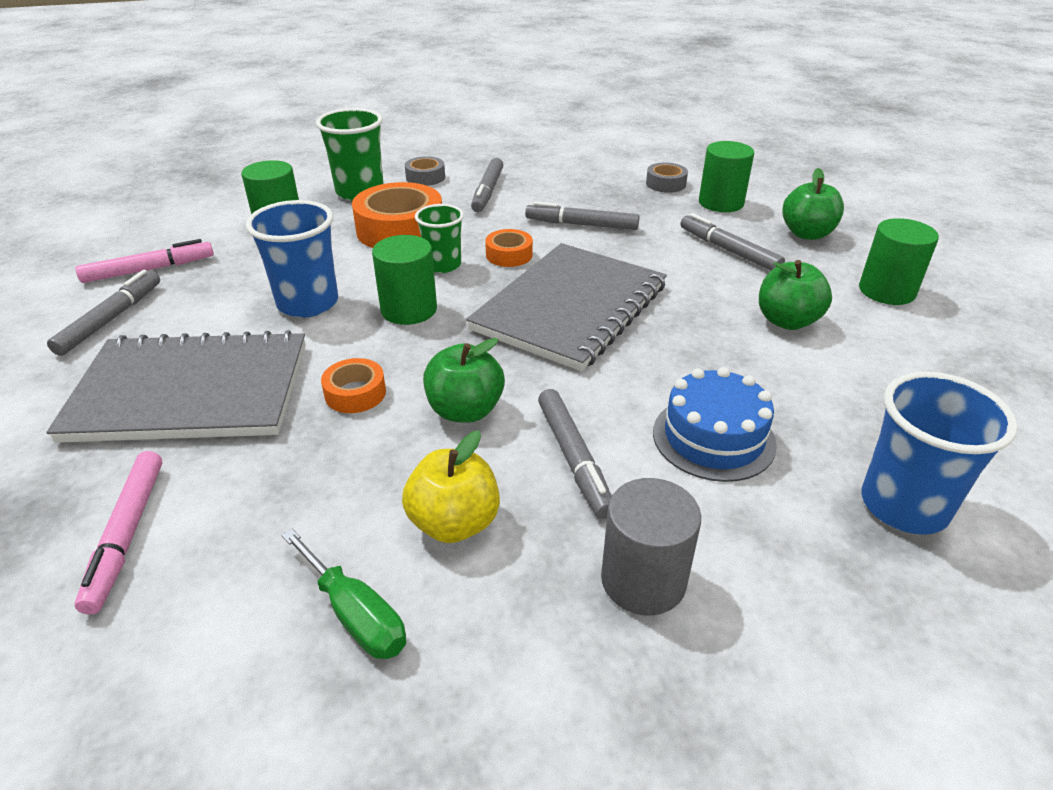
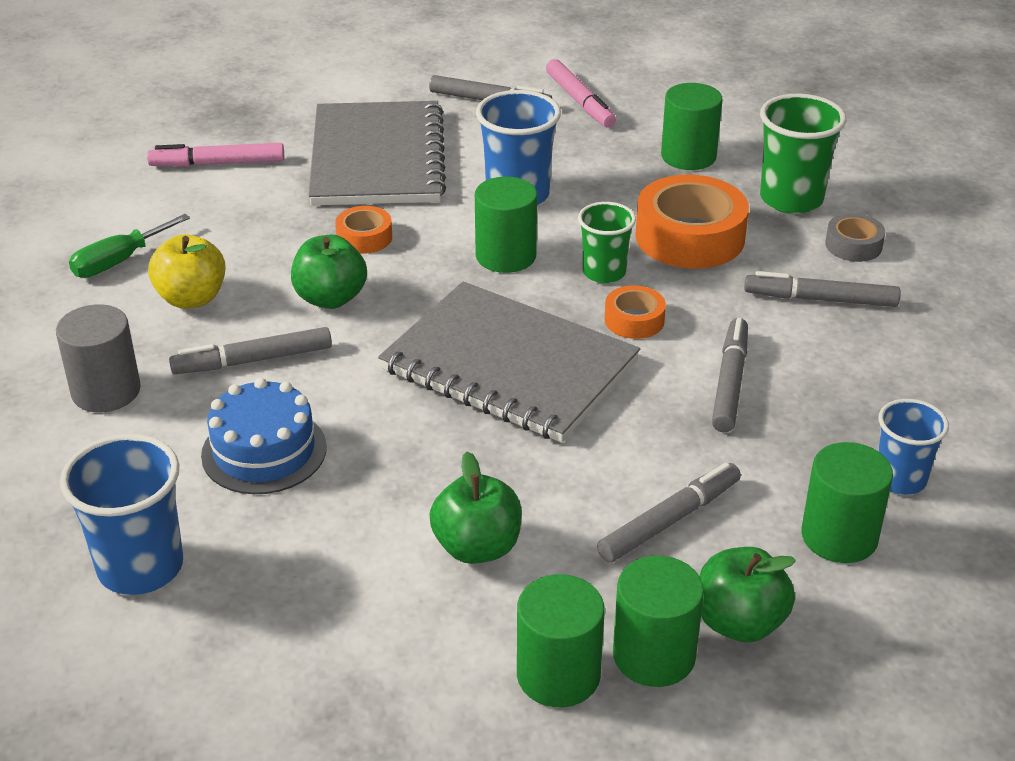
camera: 90 degrees right, 0 degrees up
grey tape [646,162,688,193] -> blue cup [878,399,949,495]
none -> green cylinder [613,556,704,687]

